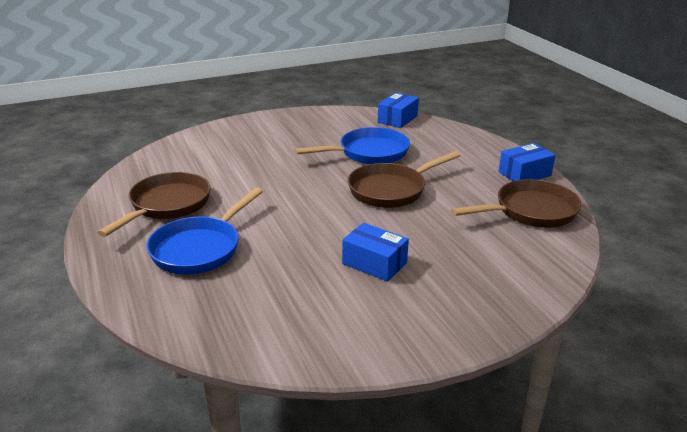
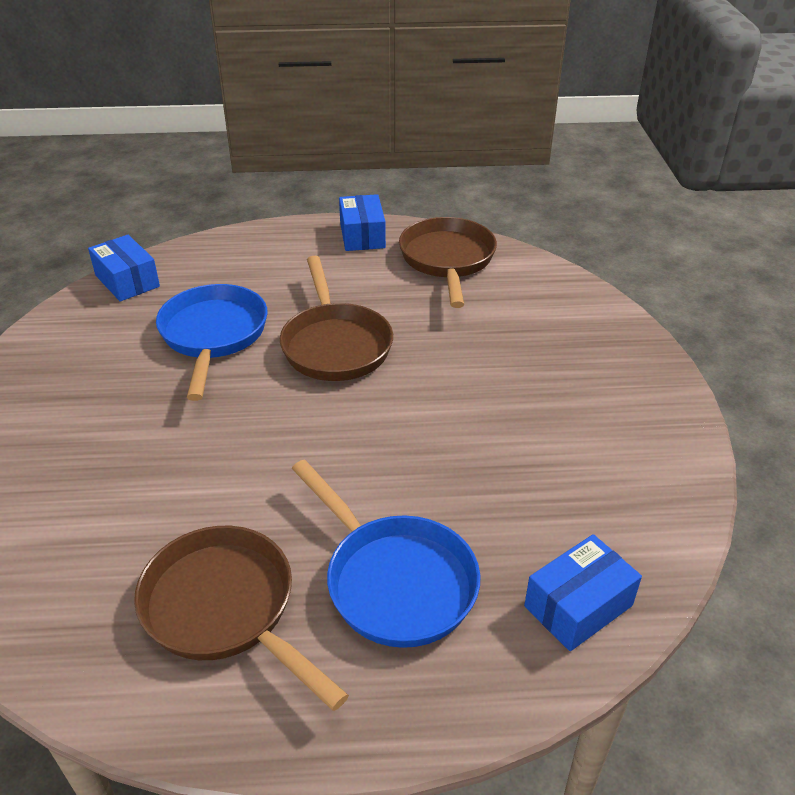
camera: 70 degrees left, 10 degrees up
blue box [342,223,409,282] -> blue box moved to [524,534,642,651]

